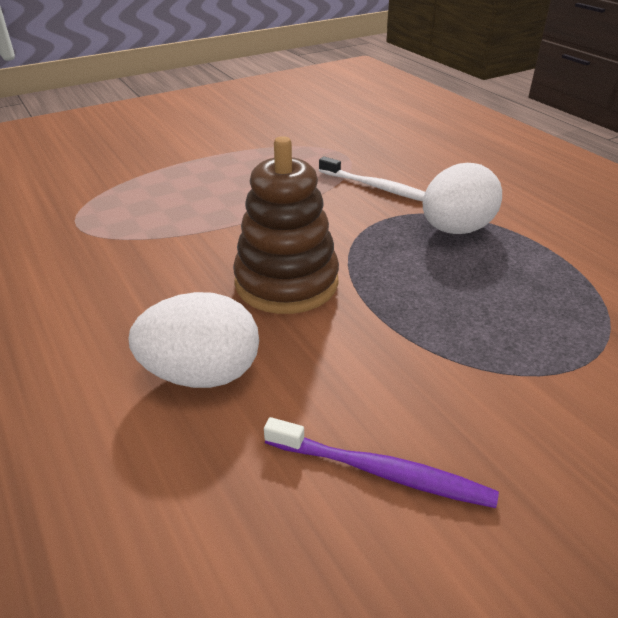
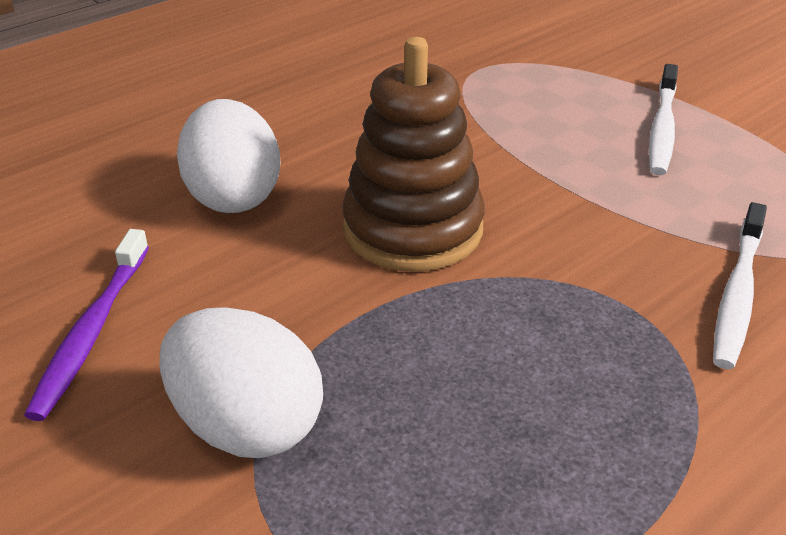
camera: 80 degrees right, 0 degrees up
white egg [423,163,502,234] -> white egg moved to [160,307,323,458]
none -> white toothbrush [649,64,678,175]

